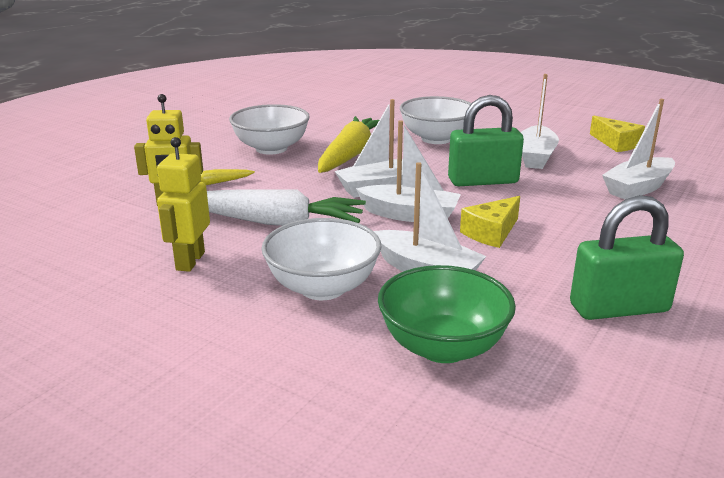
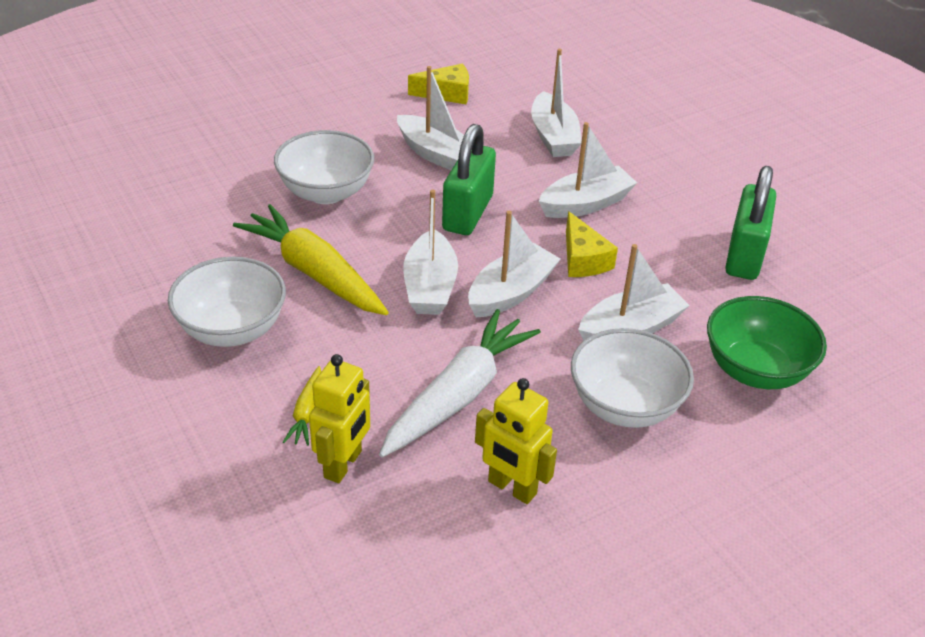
camera: 65 degrees left, 15 degrees up
none -> white boat [539,122,637,218]

